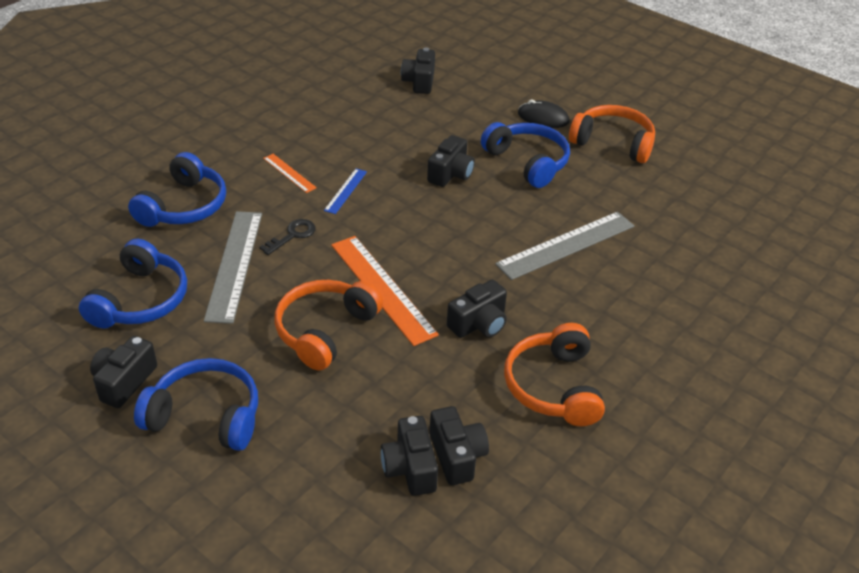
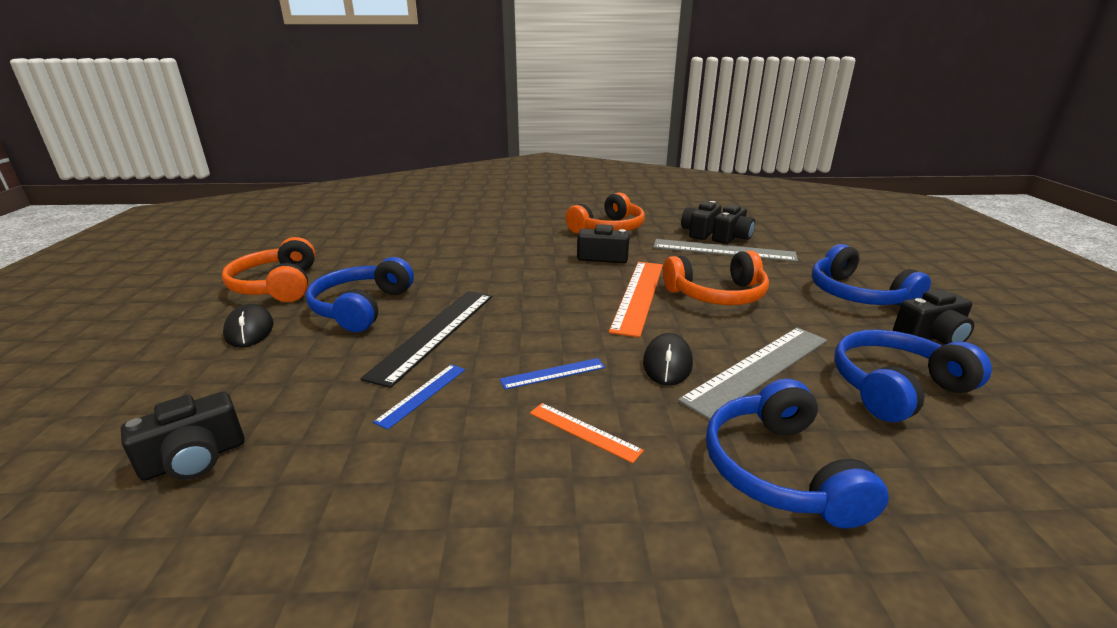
camera: 130 degrees left, 15 degrees down
blue headphones [128,152,226,227] -> blue headphones turned 75 degrees counterclockwise [706,378,889,528]
black key [259,219,316,255] -> black mouse [643,333,693,386]
orange ruler [263,154,317,193] -> orange ruler turned 60 degrees counterclockwise [530,403,644,463]
black camera [427,135,475,187] -> black ruler [360,291,492,388]
grey ruler [495,212,634,280] -> grey ruler moved to [653,239,798,262]
none -> blue ruler [373,364,465,430]

